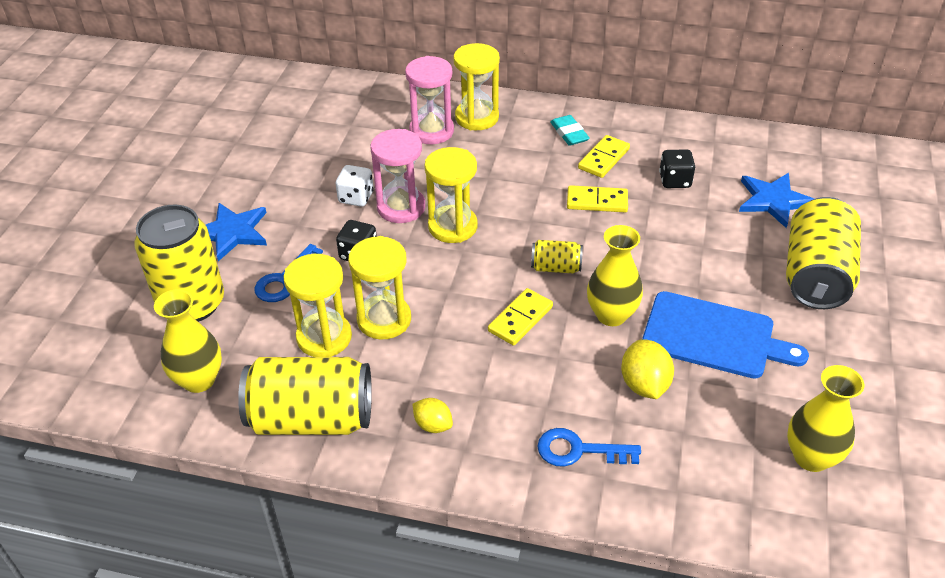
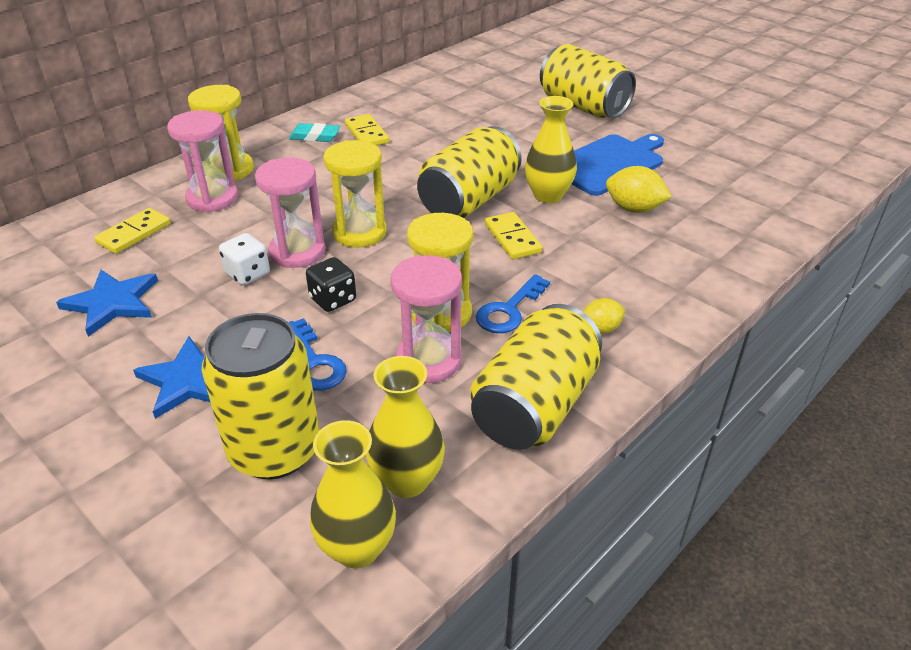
camera: 60 degrees left, 5 degrees down
yellow hourglass [283,254,352,357] -> pink hourglass [391,255,462,383]
yellow can [531,240,583,273] -> yellow can [417,126,522,218], size x2.10
blue key [537,428,641,467] -> blue key moved to [476,274,550,333]
yellow domino [567,185,628,212] -> yellow domino moved to [94,208,171,254]
black dice [659,149,695,188] -> none
blue star [739,173,814,228] -> blue star moved to [56,270,158,337]
yellow vase [787,365,865,472] -> yellow vase moved to [310,420,396,568]

